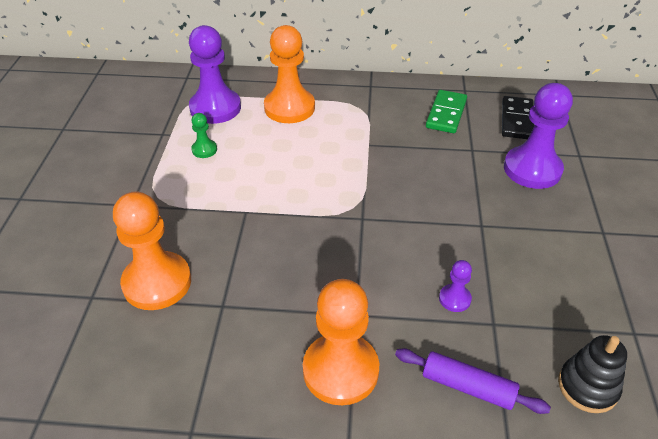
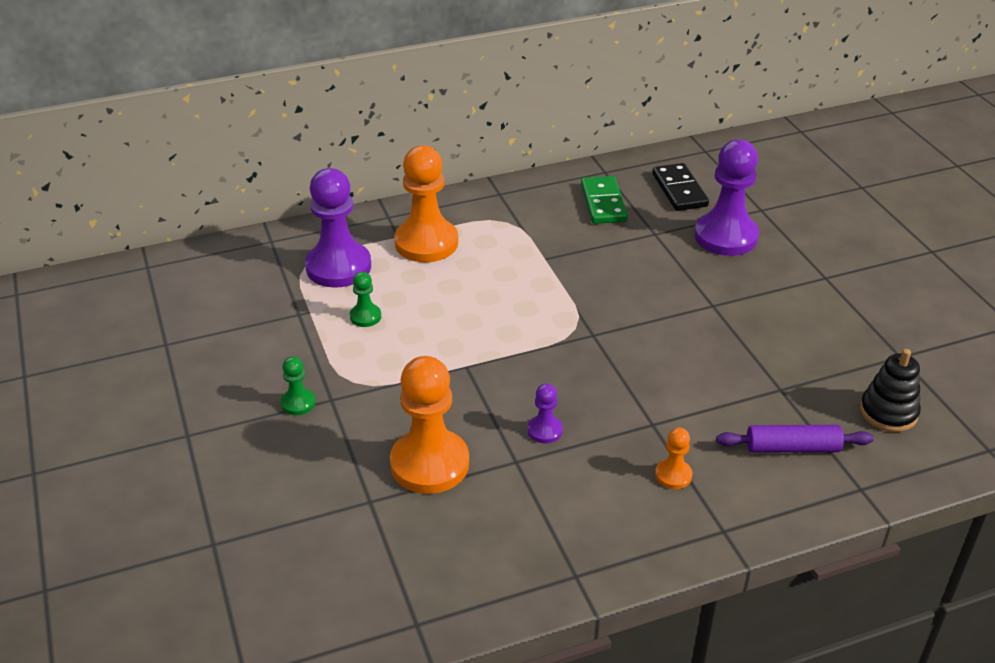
camera: 25 degrees left, 5 degrees down
orange pawn [303,279,379,405] -> orange pawn [655,427,692,489], size x0.46
purple pawn [439,260,472,312] -> purple pawn moved to [528,383,563,443]
none -> green pawn [281,356,316,415]

